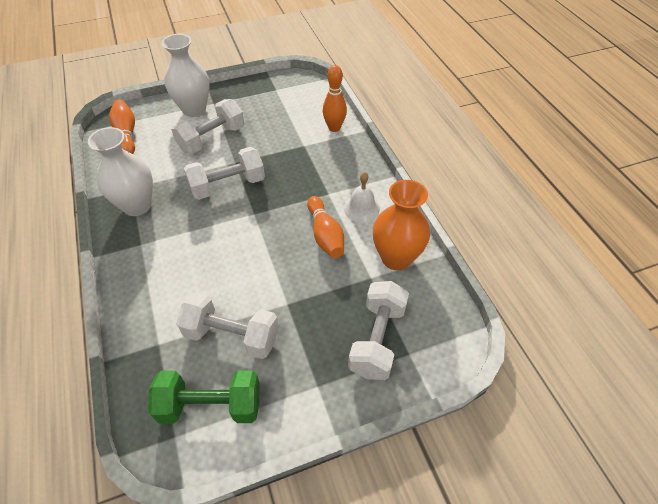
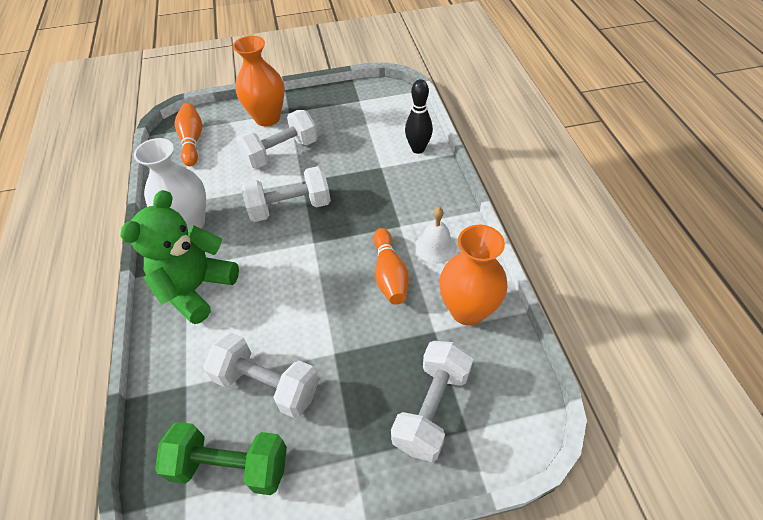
camera: 10 degrees right, 0 degrees up
white vase [162,34,210,117] -> orange vase [233,36,284,126]
orange bowling pin [323,65,347,132] -> black bowling pin [405,79,433,154]
none -> green teddy bear [120,190,239,324]

